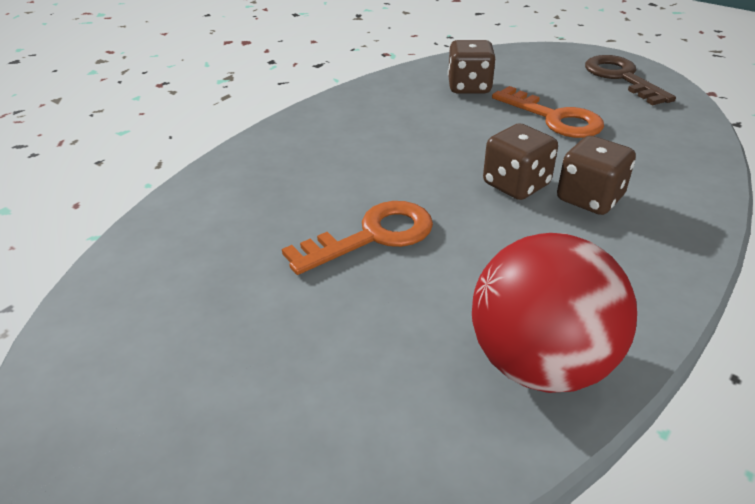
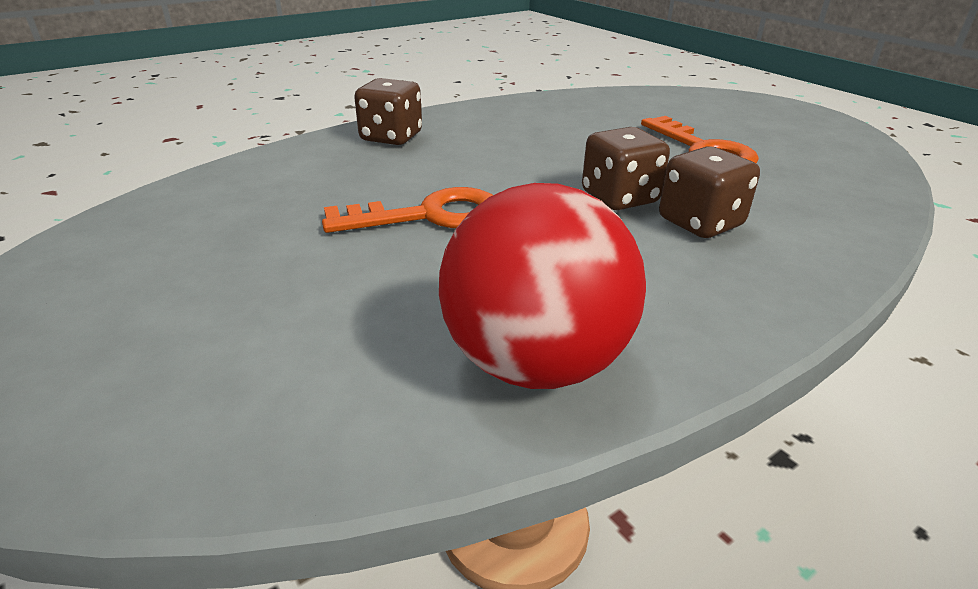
camera: 15 degrees right, 5 degrees down
brown dice [448,40,496,93] -> brown dice moved to [354,78,422,145]
brown key [585,55,676,105] -> none

